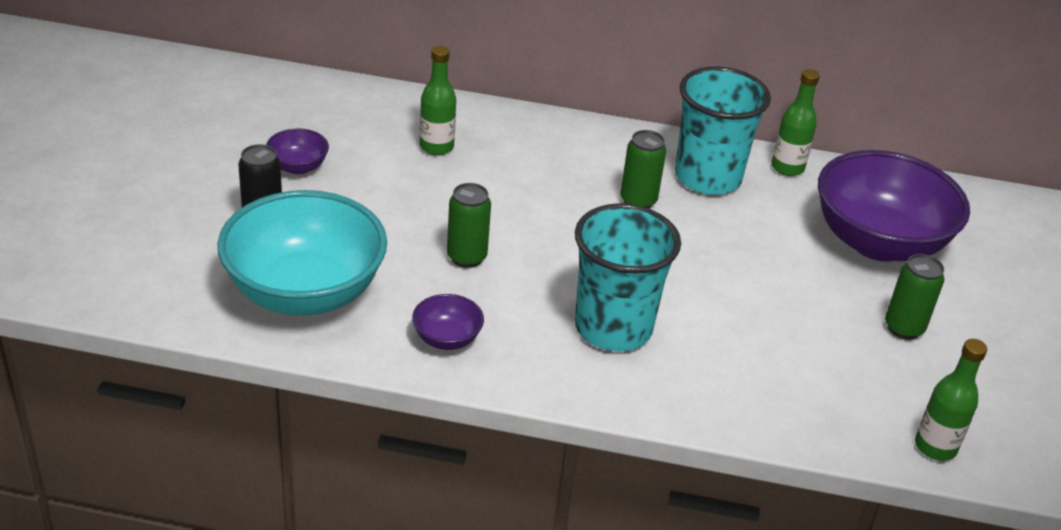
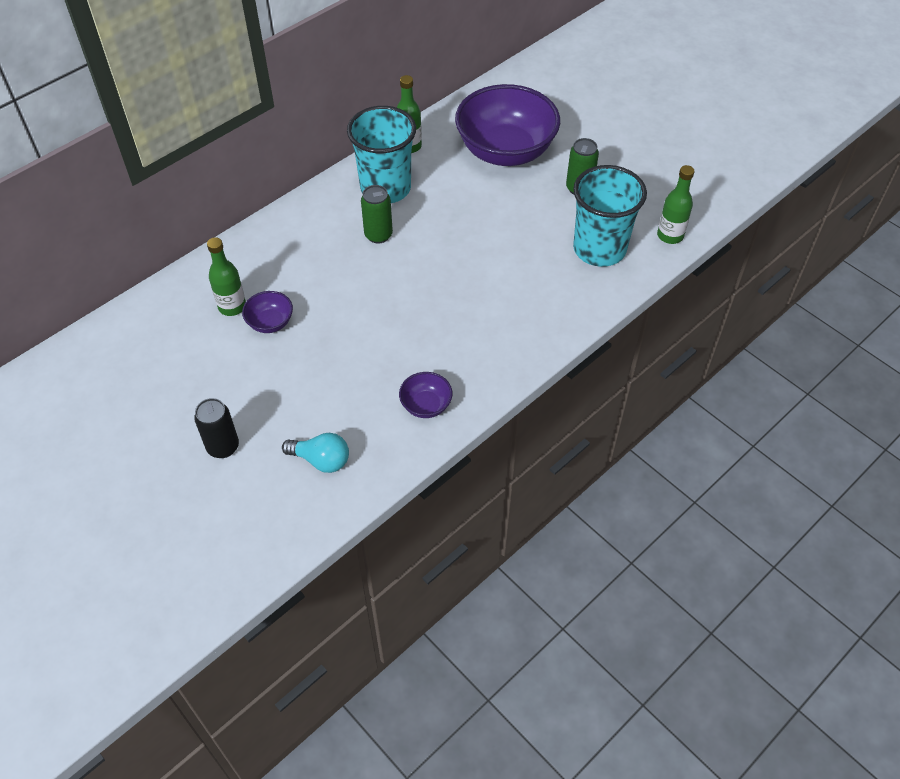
camera: 50 degrees left, 15 degrees up
turquoise bowl [218,190,387,316] -> turquoise light bulb [282,433,349,473]
purple bowl [266,128,329,174] -> purple bowl moved to [242,291,293,333]
green can [447,183,491,268] -> none
turquoise cup [575,203,681,351] -> turquoise cup moved to [573,165,647,267]

